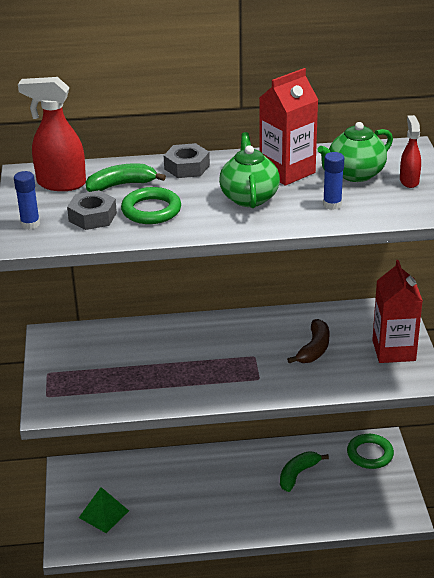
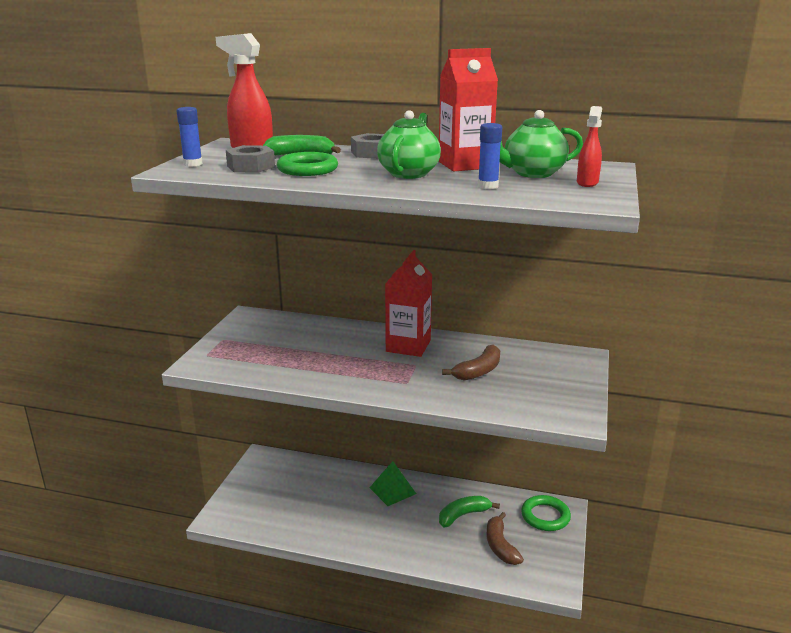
camera: 20 degrees right, 10 degrees down
green pyramid [79,487,129,533] -> green pyramid moved to [369,461,416,506]
red carton [372,260,423,363] -> red carton moved to [385,250,432,357]
none -> brown banana [486,512,524,565]

